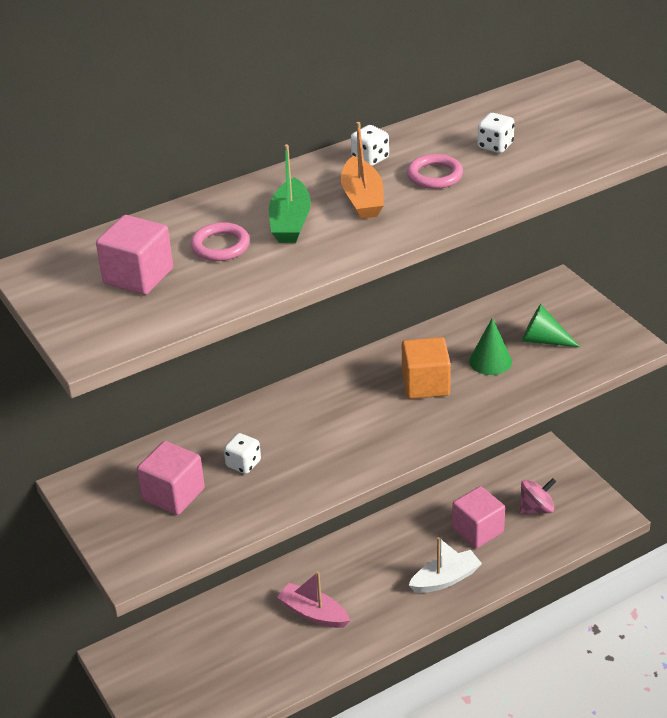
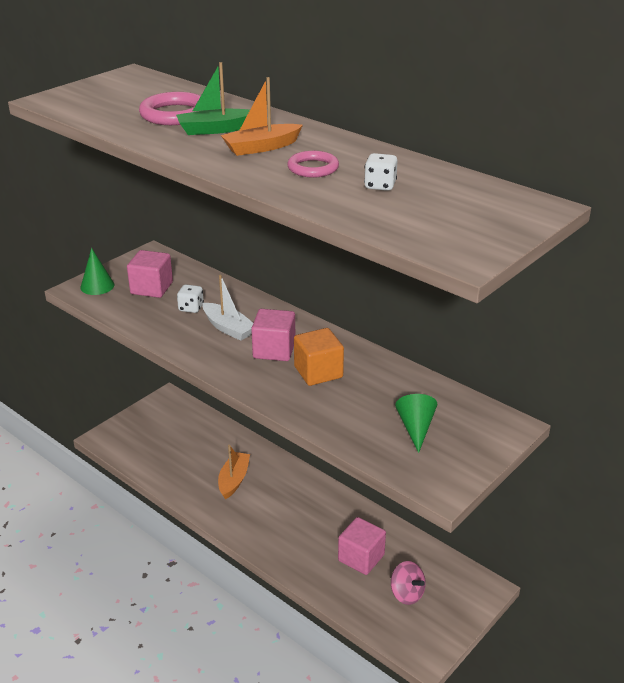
camera: 70 degrees right, 5 degrees down
pink cube [96,215,173,295] -> pink cube moved to [251,309,295,361]
pink ring [190,222,250,261] -> pink ring [139,92,201,125], size x1.54
pink boat [277,571,350,628] -> orange boat [218,445,250,499]
white dice [351,125,389,166] -> none
white boat [408,537,482,593] -> white boat moved to [203,275,253,341]
green cone [469,318,512,375] -> green cone moved to [80,248,115,295]

